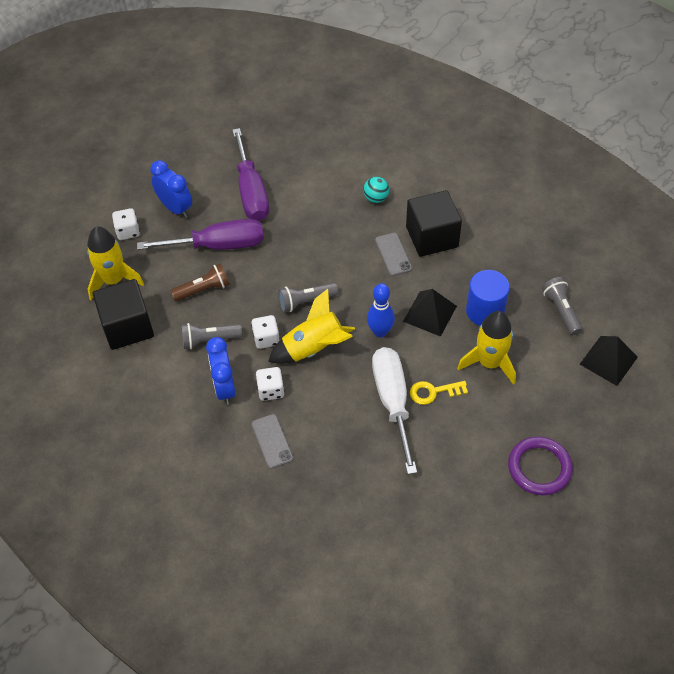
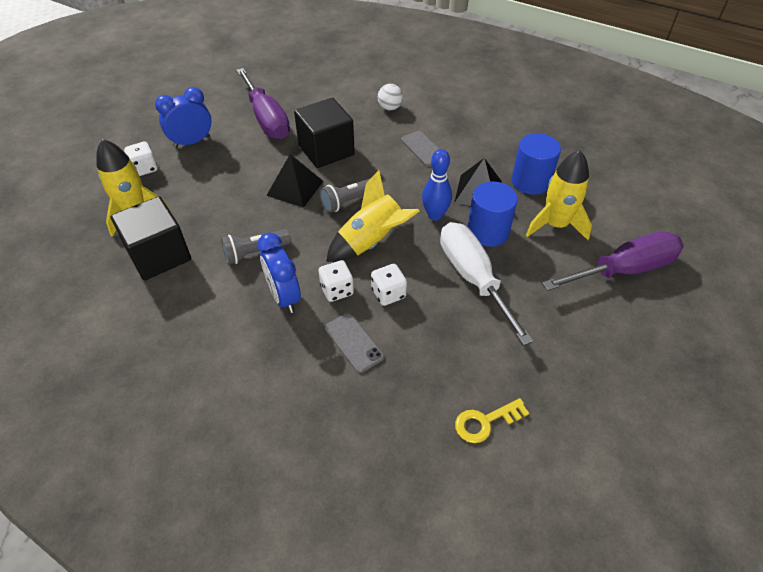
camera: 15 degrees left, 5 degrees down
purple screwdriver [137,219,264,250] -> purple screwdriver moved to [542,231,684,291]
blue clock [150,160,192,218] -> blue clock turned 60 degrees counterclockwise [155,87,212,148]
brown flashlight [170,263,230,302] -> none
white dice [251,315,280,349] -> white dice moved to [371,264,407,306]
turquoise ball [363,177,389,203] -> white ball [377,84,403,110]
black cube [406,190,462,257] -> black cube moved to [294,98,355,168]
yellow key [410,381,468,405] -> yellow key moved to [455,398,529,443]
purple ring [508,436,573,496] -> none
grey flashlight [542,277,583,335] -> none
black pyramid [580,336,638,386] -> black pyramid moved to [266,154,323,208]
none -> blue cylinder [468,182,518,247]

